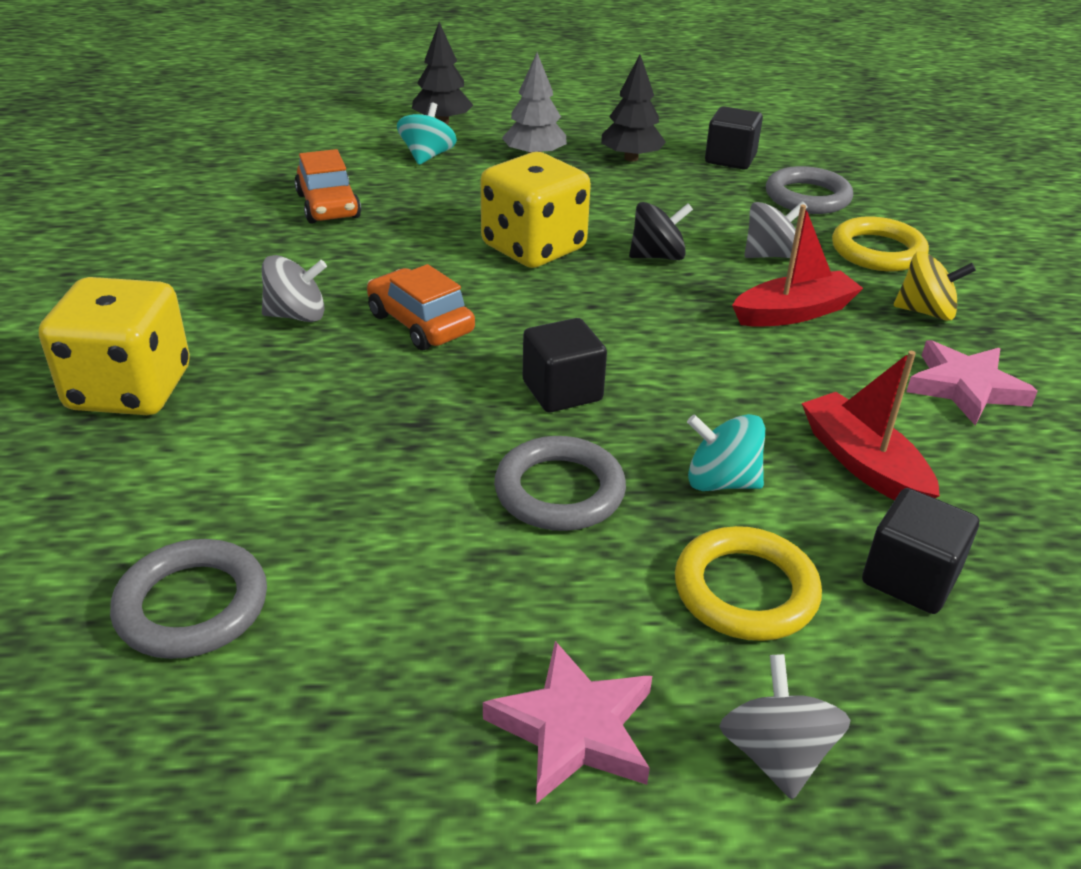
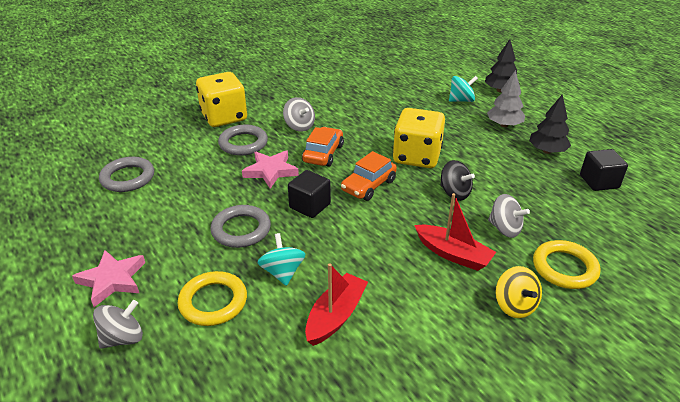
camera: 60 degrees right, 0 degrees up
orange car [294,149,361,224] -> orange car moved to [341,151,397,201]
grey ring [766,166,853,214] -> grey ring moved to [218,125,268,156]
black cube [862,488,979,614] -> none
pink star [906,340,1038,426] -> pink star moved to [242,151,299,189]

